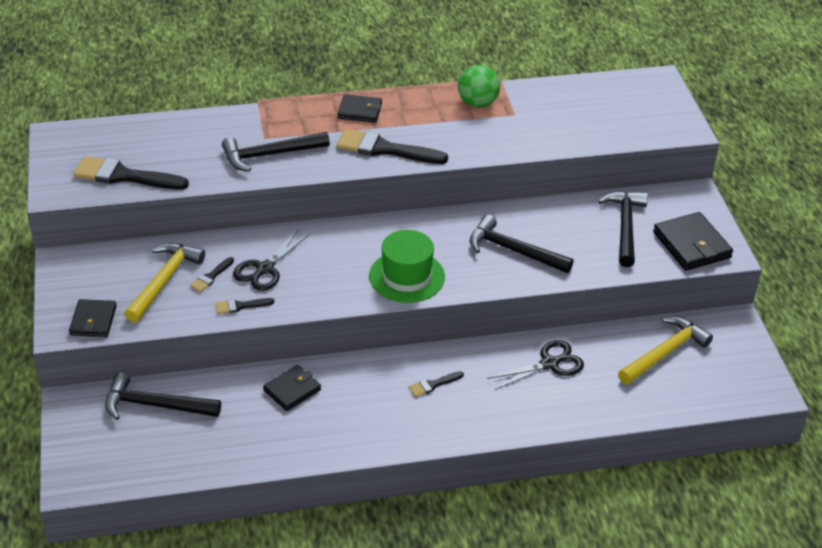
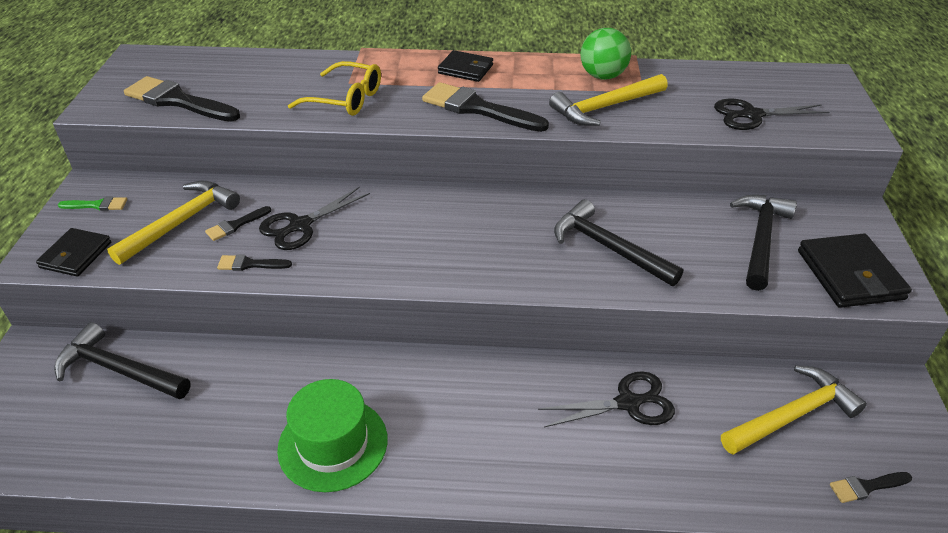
camera: 15 degrees right, 0 degrees up
black hammer [222,132,330,172] -> yellow glasses [288,61,381,116]
black wallet [263,365,321,411] -> none
green hat [369,230,445,303] -> green hat moved to [277,379,388,492]
black brush [409,371,464,397] -> black brush moved to [830,472,912,503]
none -> green brush [58,197,127,211]
none -> yellow hammer [549,74,668,126]
none -> black scissors [714,98,830,130]

